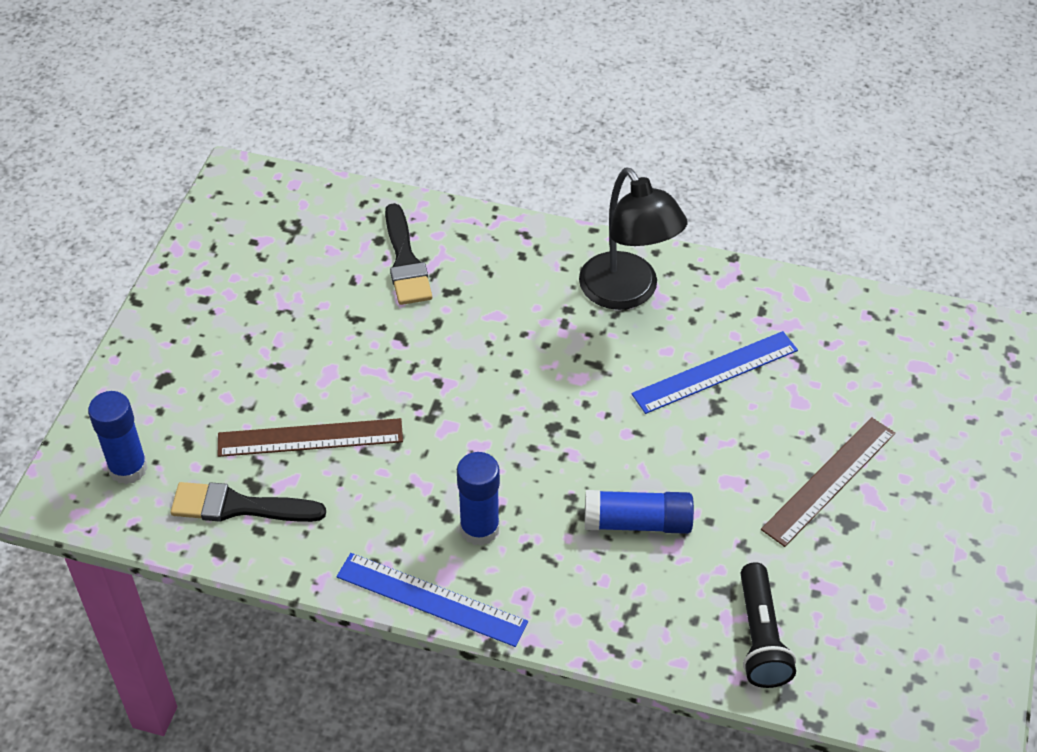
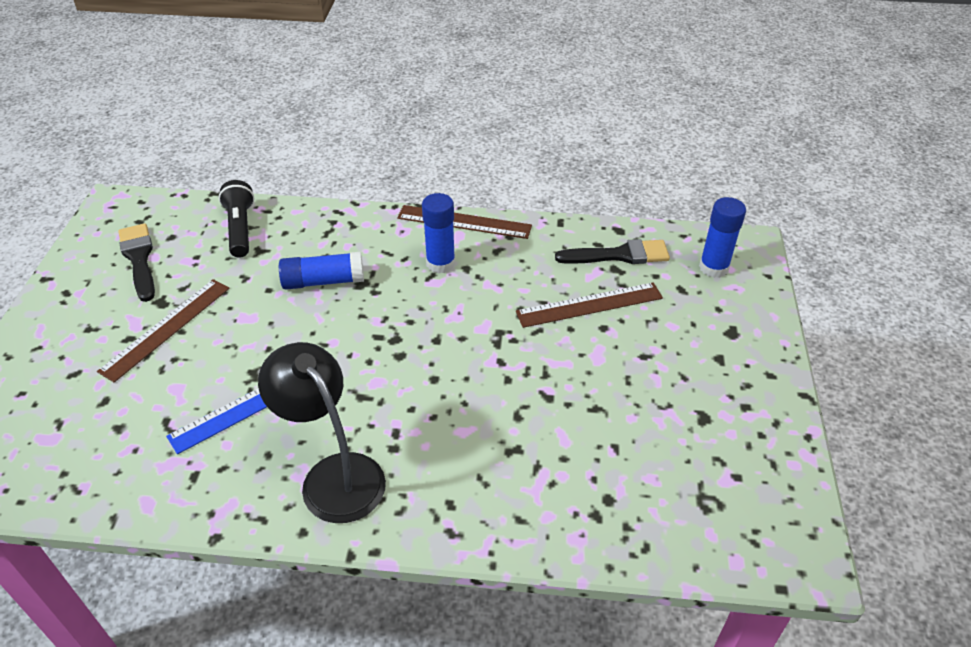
camera: 170 degrees right, 5 degrees down
blue ruler [337,553,528,647] -> brown ruler [397,205,532,239]
black brush [385,203,432,305] -> black brush moved to [118,223,155,302]

